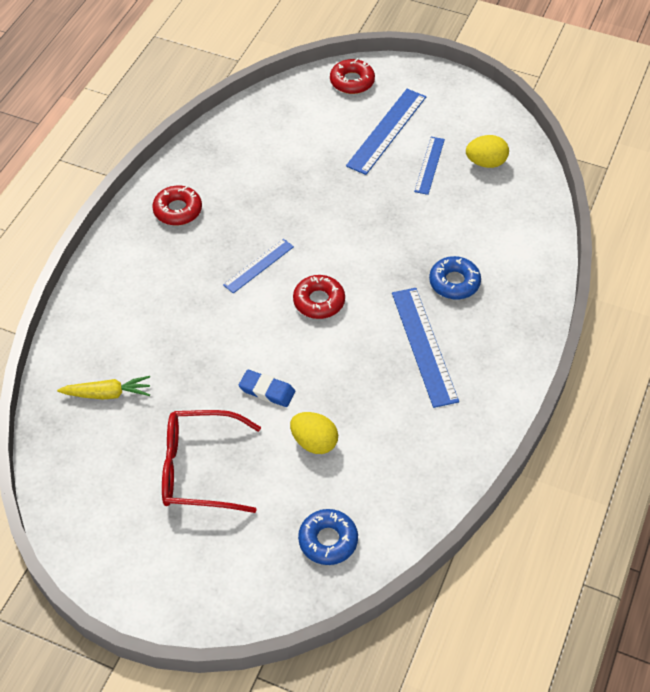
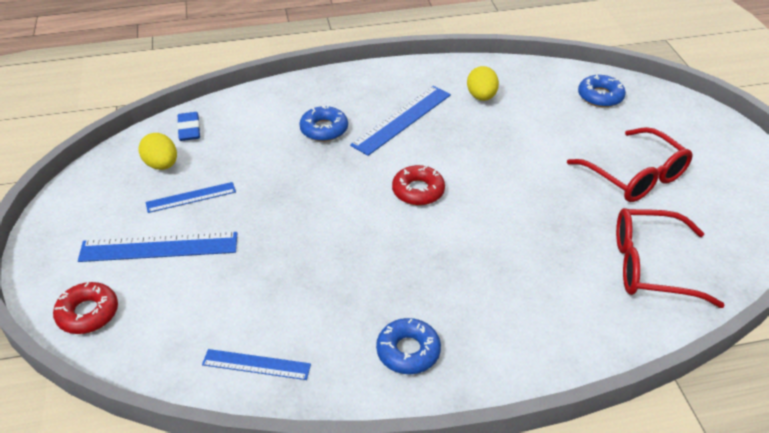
camera: 125 degrees left, 10 degrees down
yellow carrot [57,376,150,400] -> red glasses [616,208,725,308]
red donut [152,186,202,225] -> blue donut [376,318,441,374]
blue ruler [223,239,294,294] -> blue ruler moved to [202,349,311,380]
blue eraser [239,370,295,407] -> blue eraser moved to [177,112,200,141]
yellow egg [290,412,338,454] -> yellow egg moved to [467,66,499,101]

